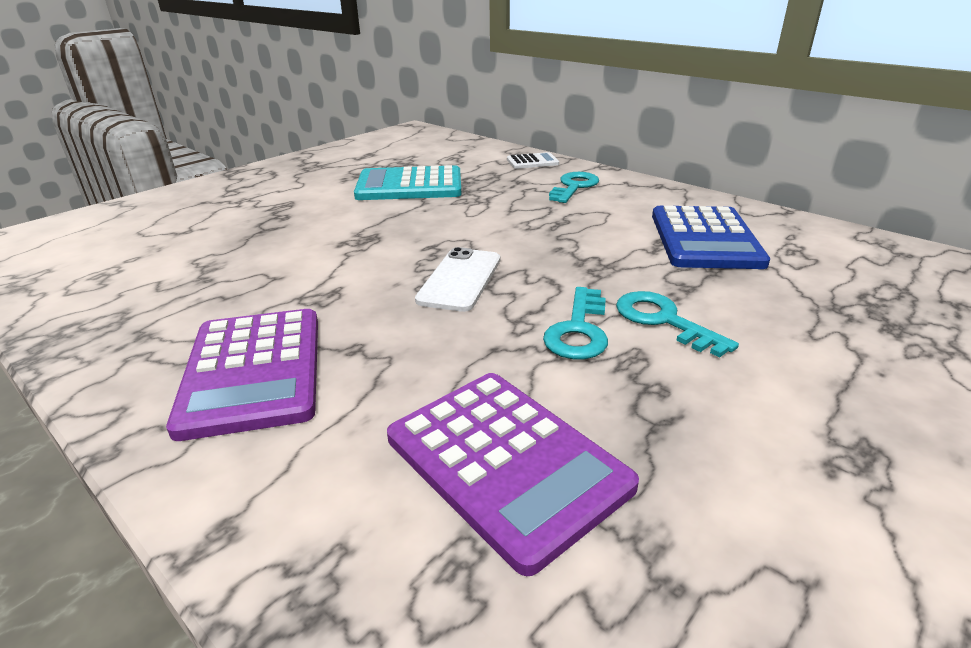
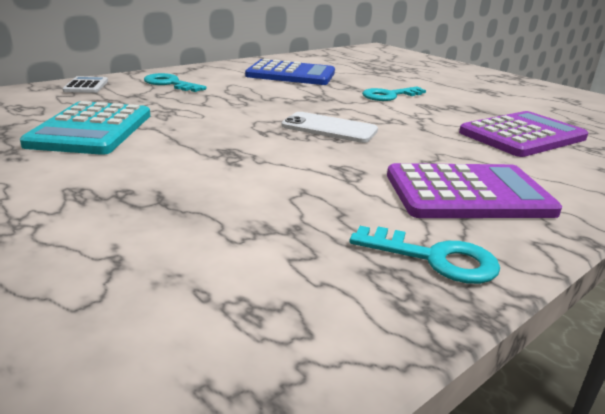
camera: 85 degrees left, 5 degrees down
turquoise key [543,287,608,359] -> turquoise key moved to [349,226,500,284]

